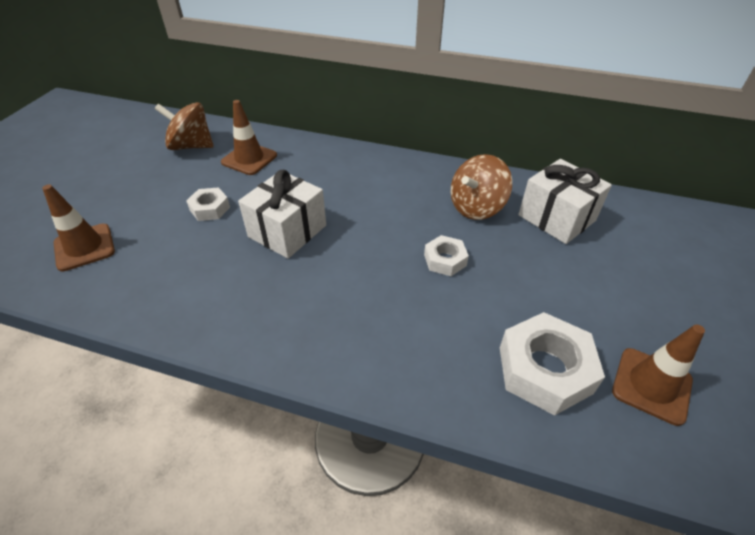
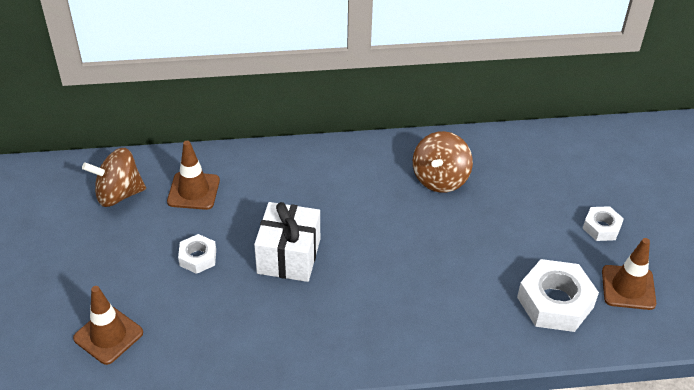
camera: 25 degrees left, 0 degrees up
white nut [424,235,469,276] -> white nut moved to [583,206,624,241]
white gift [518,159,612,244] -> none

